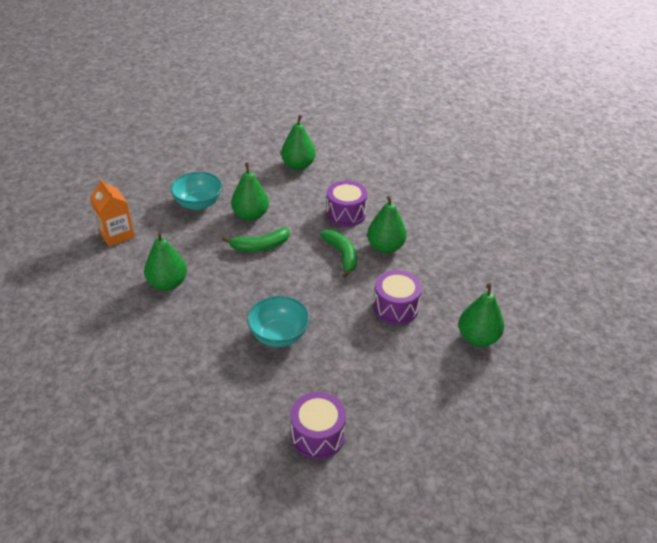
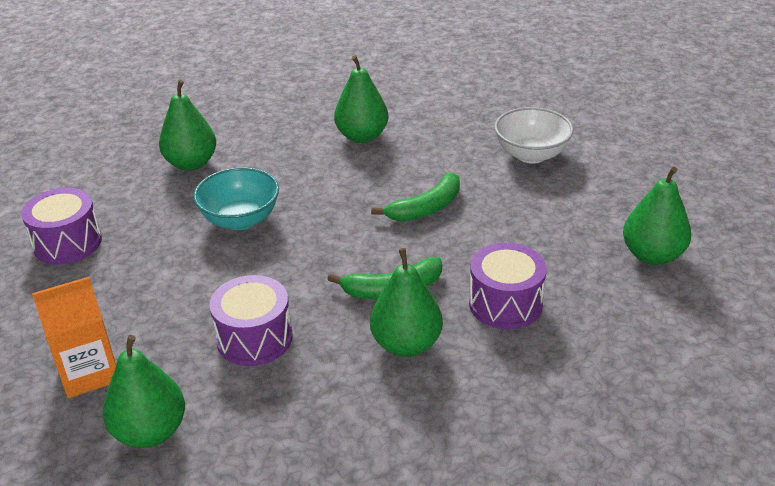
camera: 100 degrees right, 5 degrees down
orange carton [90,178,135,247] -> orange carton moved to [32,277,116,398]
turquoise bowl [170,172,222,210] -> white bowl [494,107,573,164]
green banana [222,228,289,252] -> green banana turned 120 degrees counterclockwise [371,172,460,222]
green pear [231,162,269,221] -> green pear moved to [159,80,216,171]

